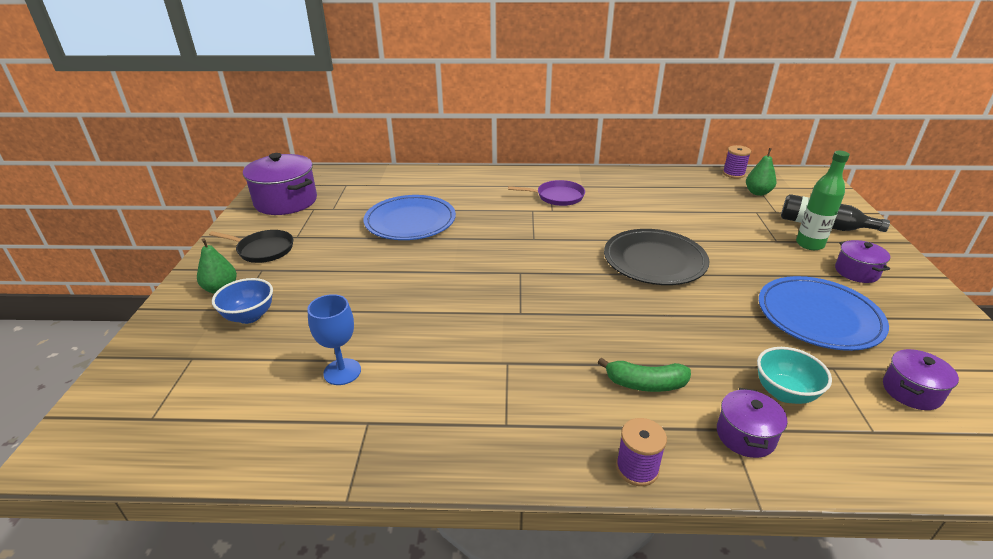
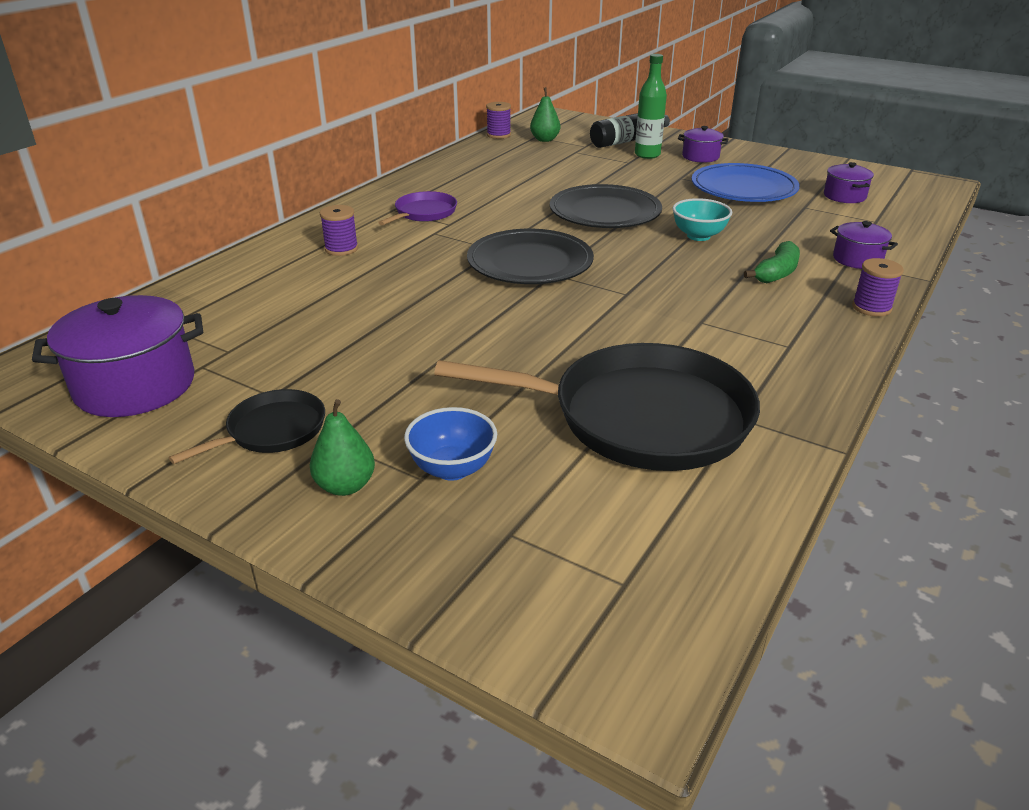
camera: 60 degrees left, 0 degrees up
blue goblet [307,294,361,385] -> black pan [434,343,760,471]
blue plate [364,195,456,240] -> none
turquoise bowl [757,347,832,404] -> turquoise bowl moved to [672,198,732,241]
none -> purple spool [320,205,358,256]
none -> black plate [467,229,594,284]

